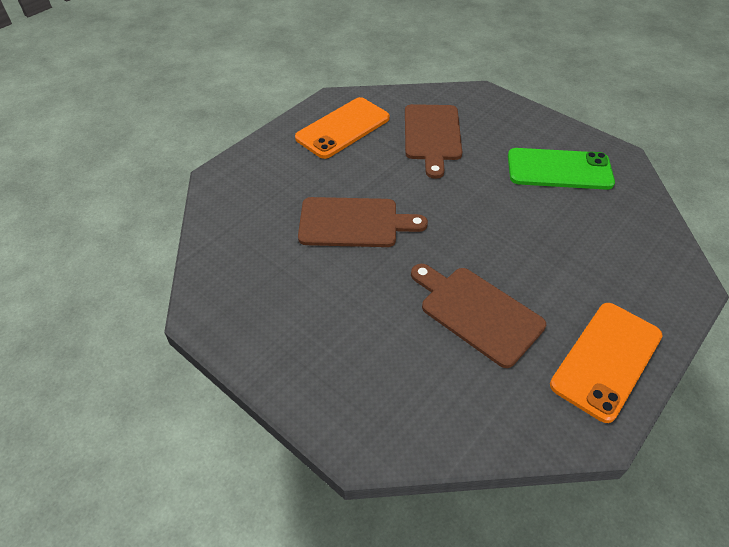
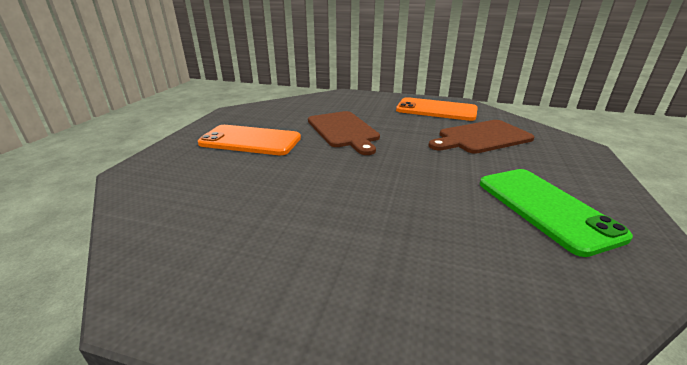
camera: 65 degrees right, 20 degrees down
brown cutting board [411,264,546,368] -> none
orange phone [550,303,663,423] -> orange phone moved to [198,125,301,155]

